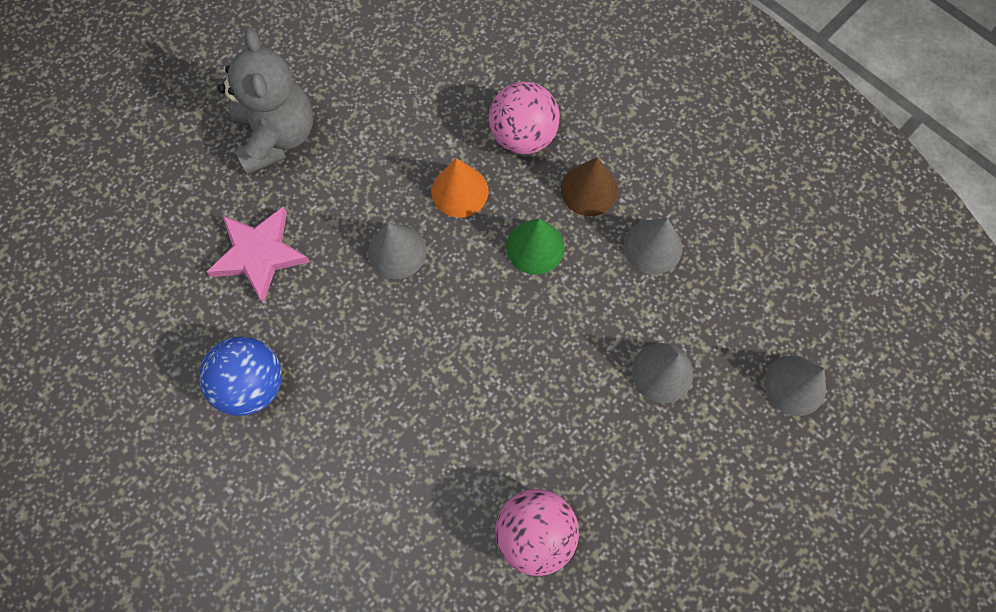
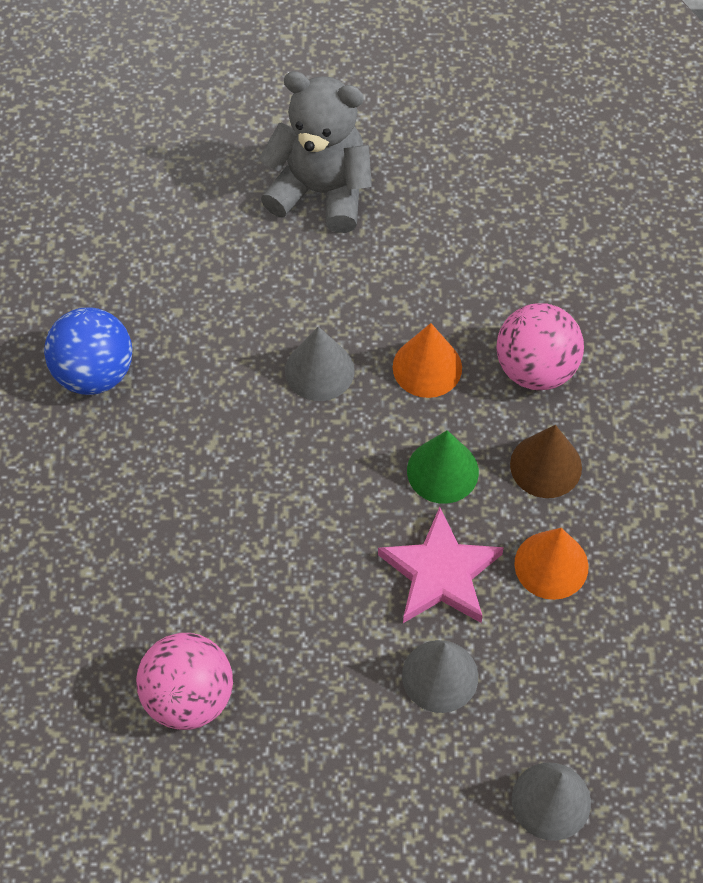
camera: 45 degrees right, 10 degrees down
pink star [207,206,310,303] -> pink star moved to [378,507,504,623]
grey teddy bear [218,29,313,174] -> grey teddy bear turned 105 degrees counterclockwise [259,71,372,233]
grey cone [624,218,682,274] -> orange cone [514,528,588,600]

